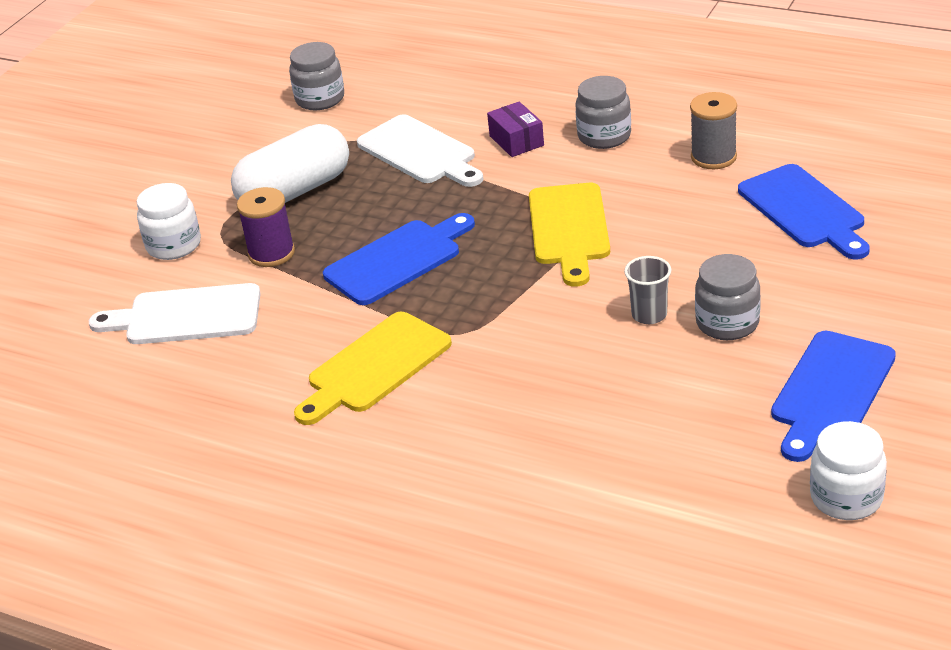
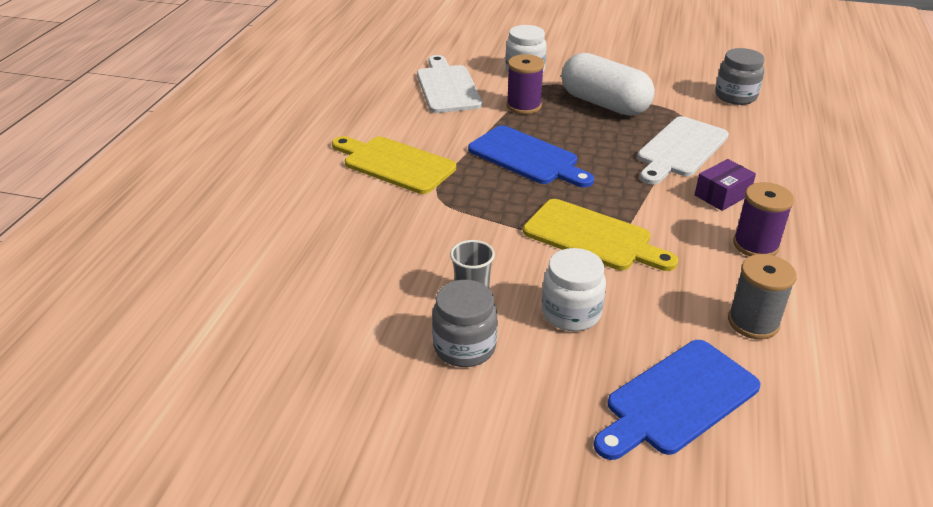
camera: 75 degrees right, 0 degrees up
yellow cutting board [529,183,610,287] -> yellow cutting board turned 135 degrees counterclockwise [523,199,678,271]
grey jar [575,76,631,149] -> purple spool [733,182,794,256]
blue cutting board [771,331,896,462] -> none
white jar [810,421,887,520] -> white jar moved to [542,248,606,331]

